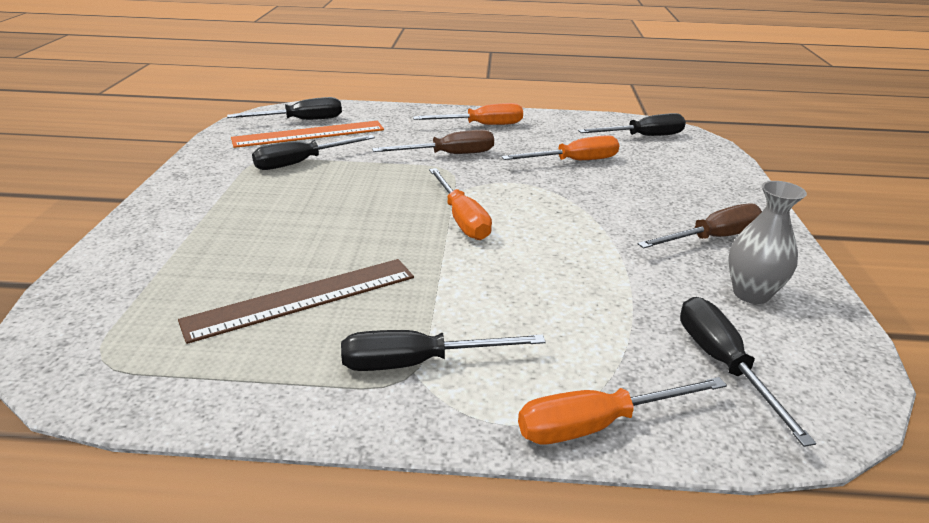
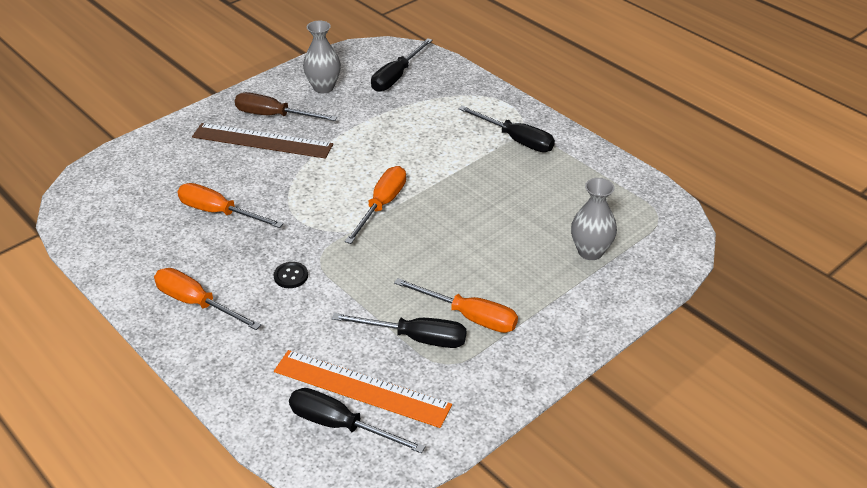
camera: 135 degrees left, 10 degrees up
brown ruler [178,259,414,344] -> brown ruler moved to [192,123,333,159]
brown screwdriver [372,130,494,154] -> black button [274,262,308,288]
orange screwdriver [518,377,727,444] -> orange screwdriver moved to [394,278,518,333]
black screwdriver [578,113,686,136] -> none
none -> grey vase [571,178,617,260]

